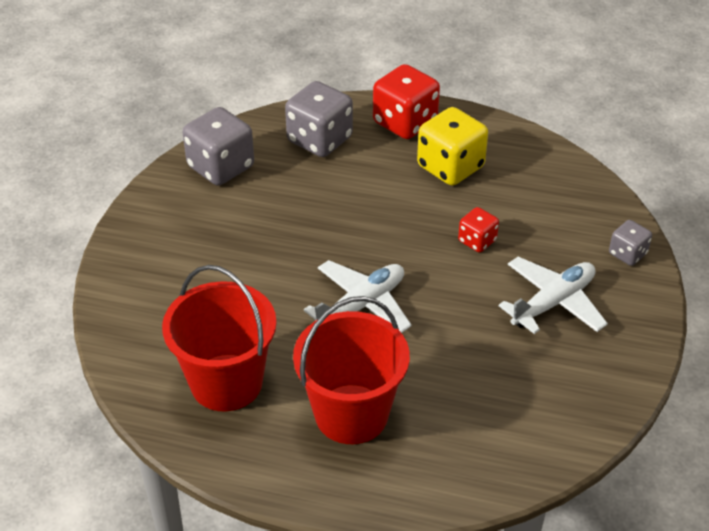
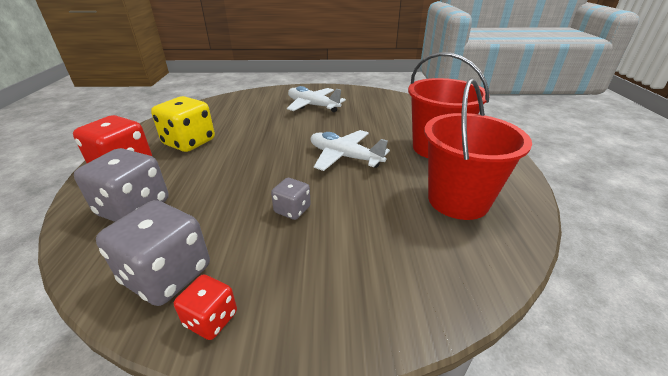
camera: 105 degrees left, 10 degrees down
red dice [458,207,499,253] -> red dice moved to [174,274,237,340]
grey dice [609,220,652,266] -> grey dice moved to [271,178,311,220]

